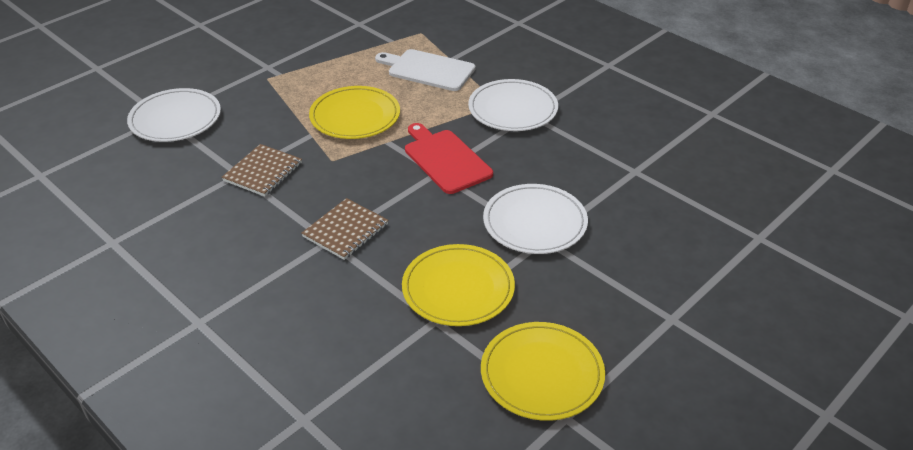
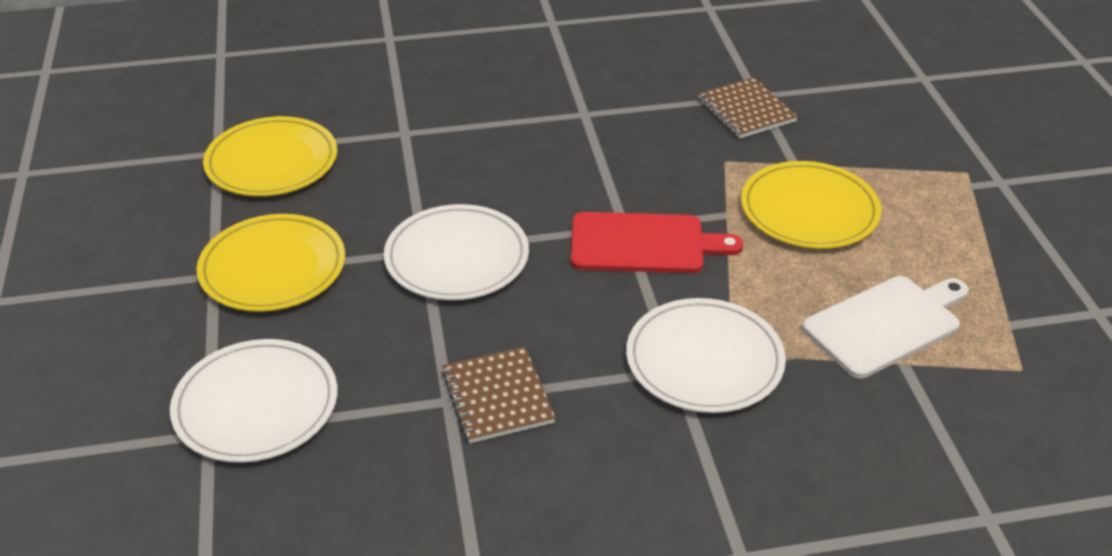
camera: 125 degrees right, 0 degrees up
white plate [127,88,221,142] -> white plate moved to [170,339,337,463]
brown notebook [302,198,389,260] -> brown notebook moved to [442,347,556,443]
yellow plate [402,244,515,326] -> yellow plate moved to [197,214,345,312]

